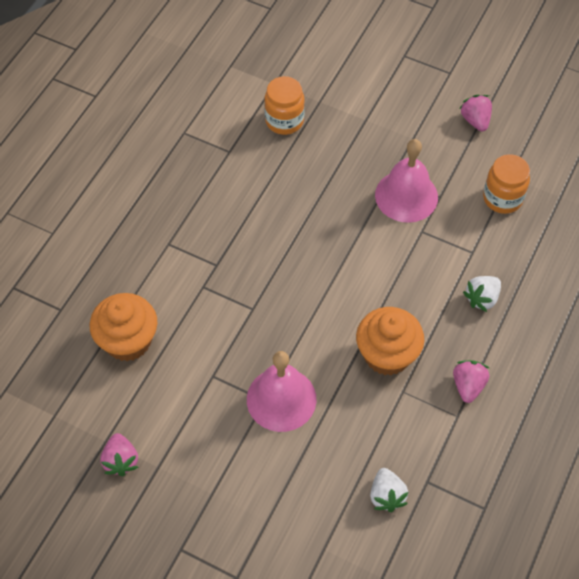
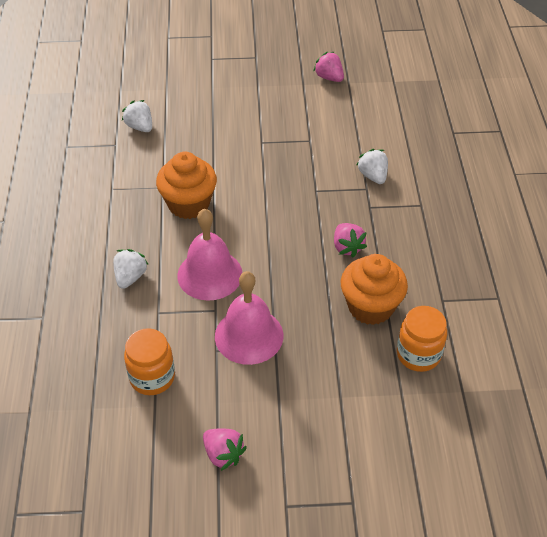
camera: 150 degrees right, 10 degrees down
orange cupcake [90,293,157,362] -> orange cupcake moved to [341,254,408,325]
pink bell [247,351,317,432] -> pink bell moved to [177,209,242,301]
pink strawberry [453,360,489,403] -> pink strawberry moved to [334,223,367,258]
none -> white strawberry [356,149,388,184]

